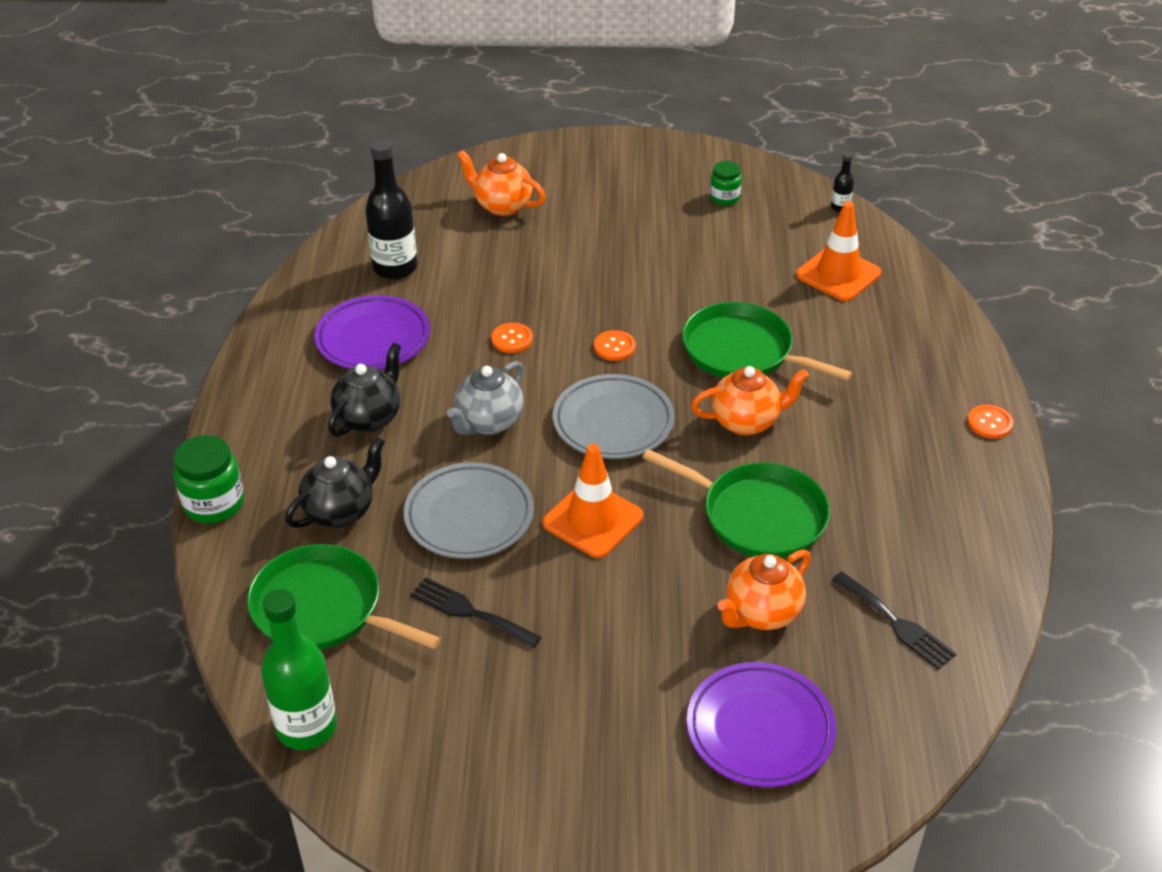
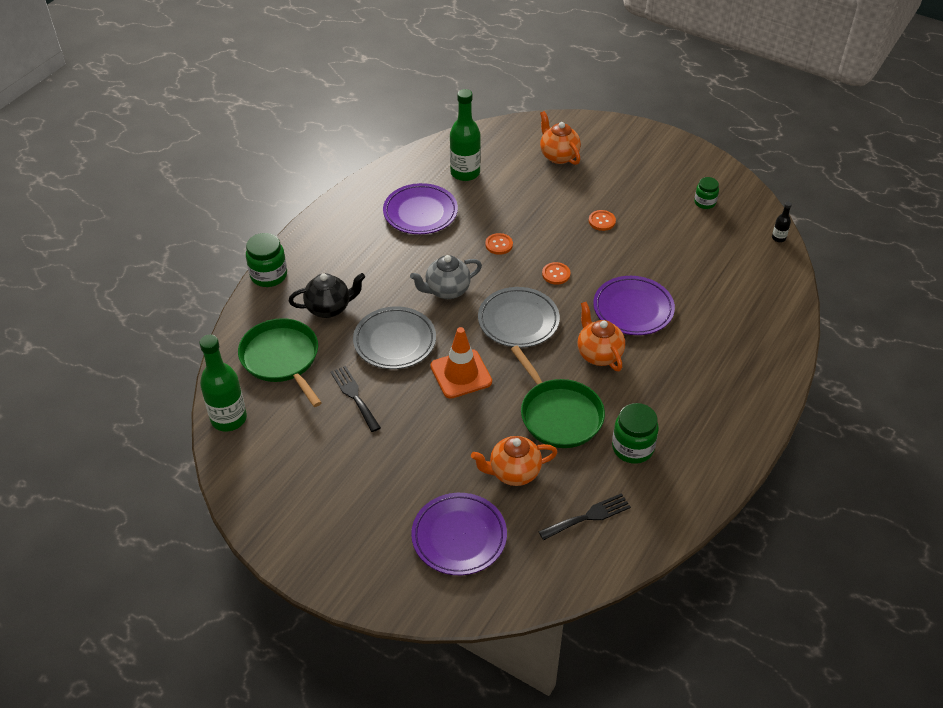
camera: 30 degrees right, 5 degrees up
black teapot [328,342,401,437] -> none
black bottle [365,138,417,280] -> green bottle [450,89,481,181]
green pan [682,302,852,381] -> purple plate [593,276,675,335]
orange teapot [691,366,809,435] -> orange teapot turned 135 degrees counterclockwise [577,302,625,371]
orange traffic cone [796,201,881,301] -> none
black fork [832,571,957,670] -> black fork turned 105 degrees counterclockwise [538,493,631,540]
orange button [968,405,1013,439] -> orange button moved to [589,210,616,231]
none -> green jar [612,403,659,464]

